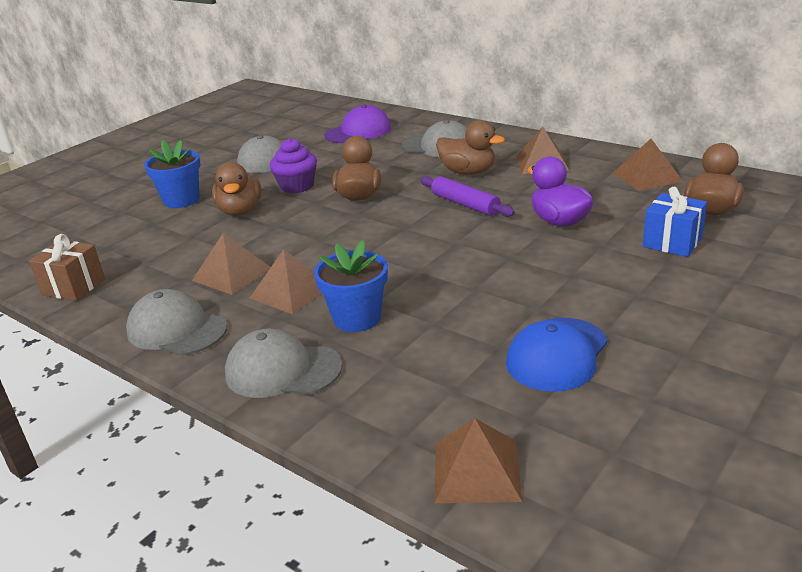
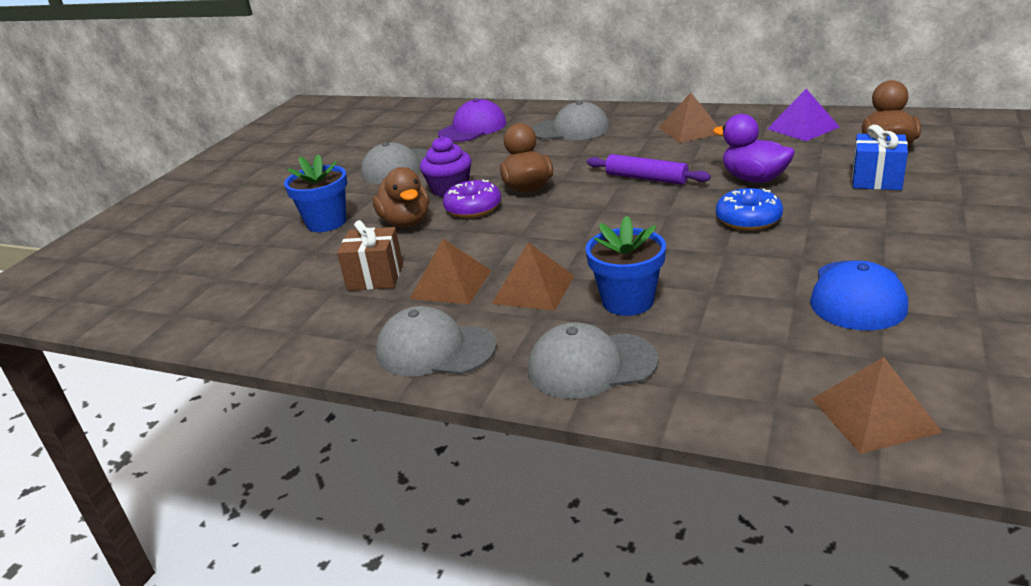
camera: 15 degrees left, 0 degrees up
brown gift [29,234,105,301] -> brown gift moved to [337,220,403,291]
brown duck [436,120,505,175] -> none
brown pyramid [613,139,684,191] -> purple pyramid [767,89,839,141]
none -> purple donut [443,180,501,218]
none -> blue donut [716,188,783,231]

